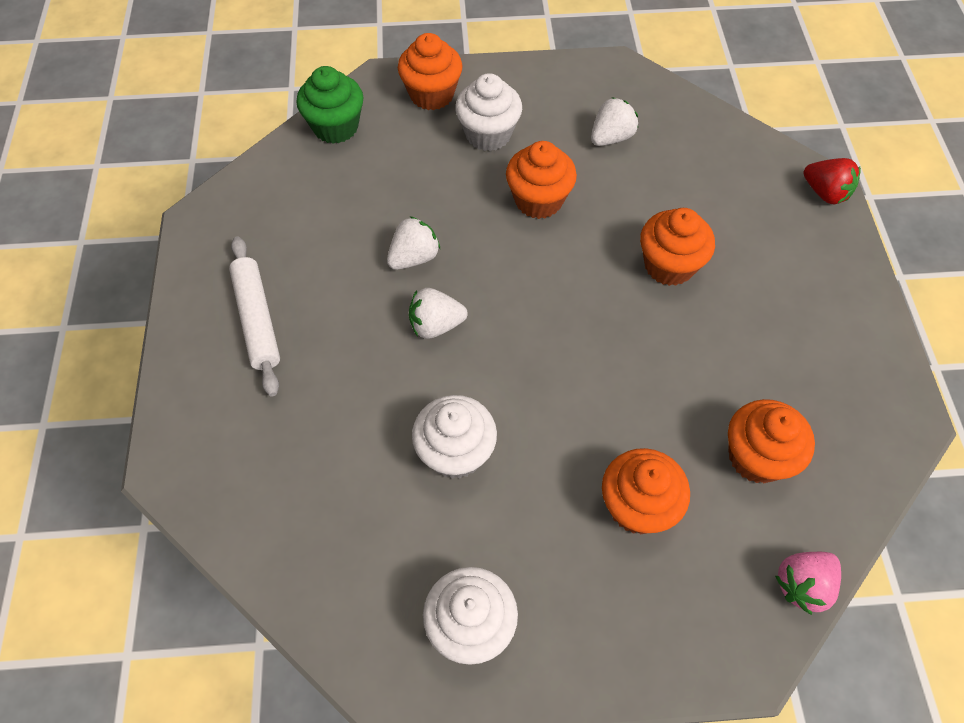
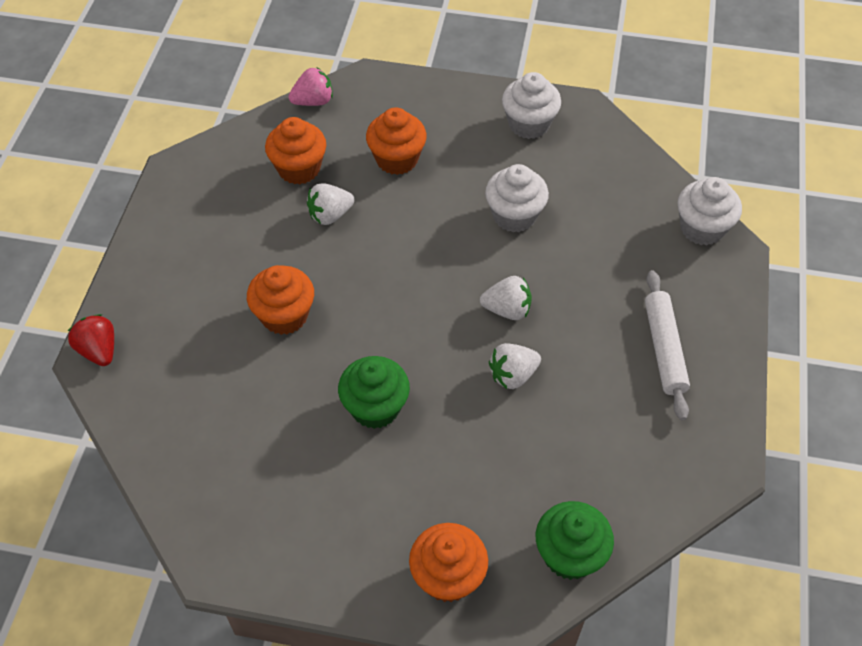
camera: 165 degrees left, 5 degrees down
white cupcake [455,73,522,151] -> white cupcake moved to [678,177,742,246]
orange cupcake [506,141,577,219] -> green cupcake [338,356,410,429]
white strawberry [591,97,638,146] -> white strawberry moved to [307,183,355,225]

